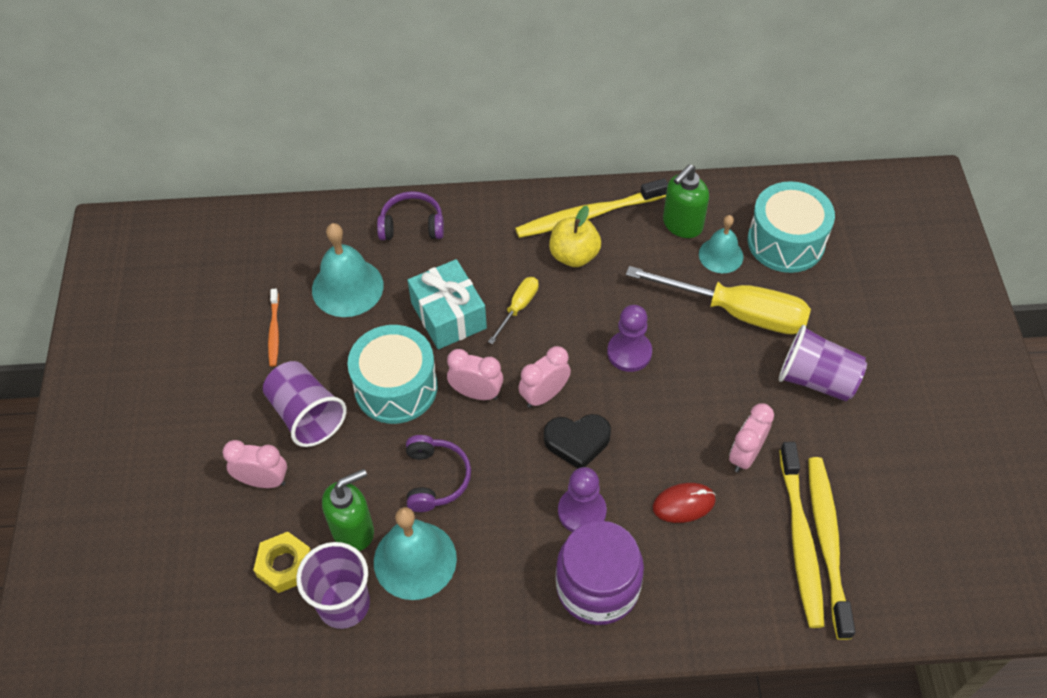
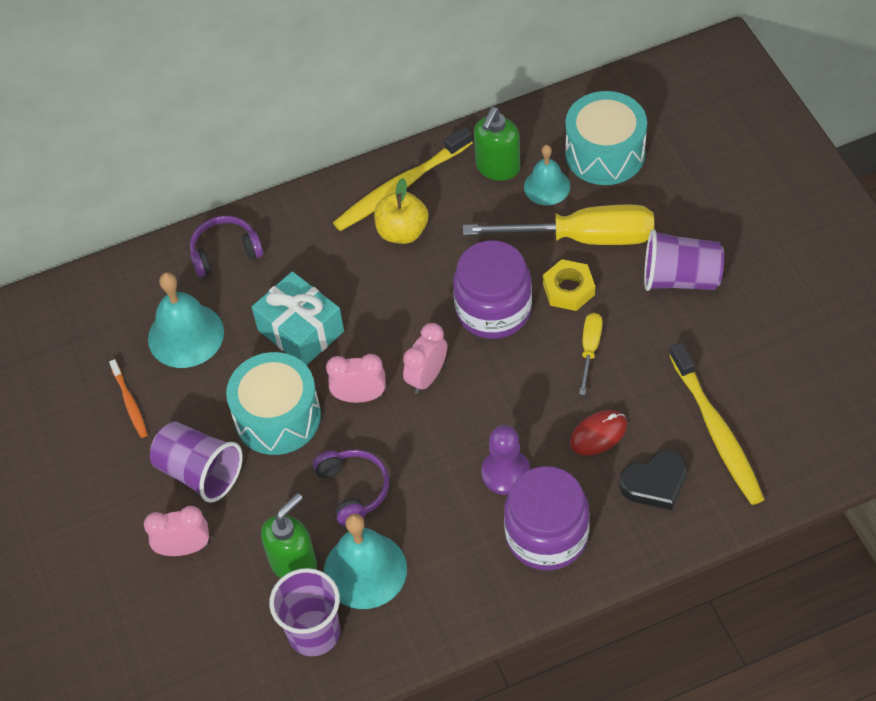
camera: 15 degrees left, 0 degrees up
yellow nut [253,532,311,593] -> yellow nut moved to [543,259,595,311]
yellow screwdriver [488,277,539,344] -> yellow screwdriver moved to [579,313,602,395]
black heart [544,414,611,468] -> black heart moved to [619,449,687,510]
purple pawn [607,305,652,372] -> purple jar [453,240,532,339]
pink clock [729,403,774,472] -> none
yellow toothbrush [808,457,855,640] -> none

